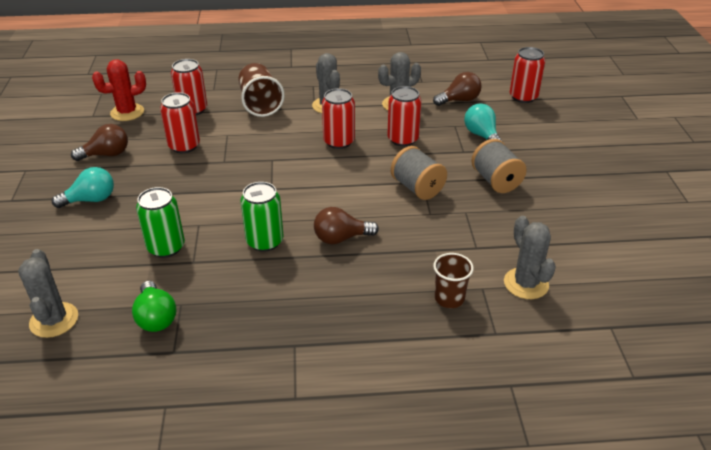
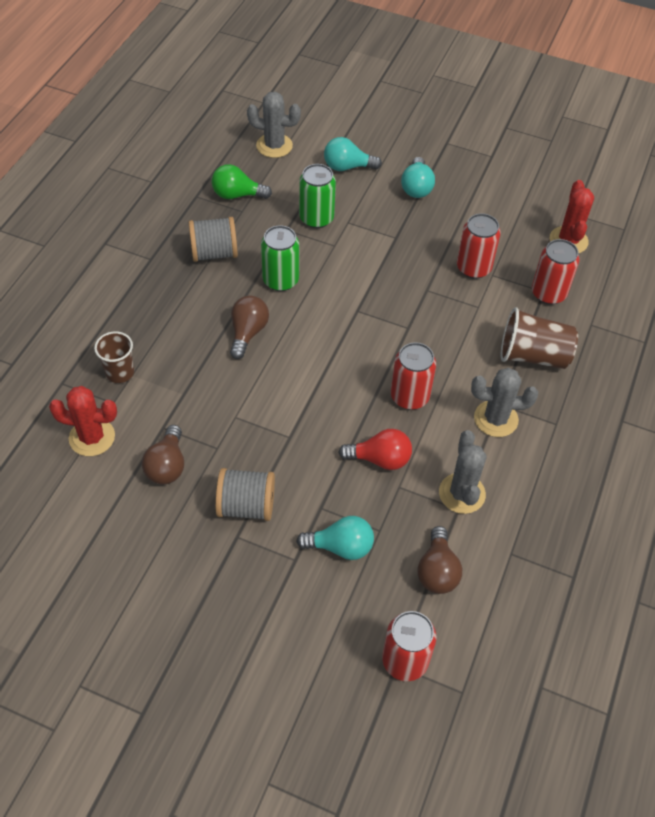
camera: 115 degrees right, 15 degrees up
brown light bulb [71,124,128,161] -> brown light bulb moved to [142,425,184,485]
red can [387,86,421,146] -> red light bulb [338,429,412,470]
grey spool [391,146,447,200] -> grey spool moved to [189,217,238,262]
grey cactus [504,216,556,299] -> red cactus [49,386,117,456]
none -> turquoise light bulb [324,137,382,171]

